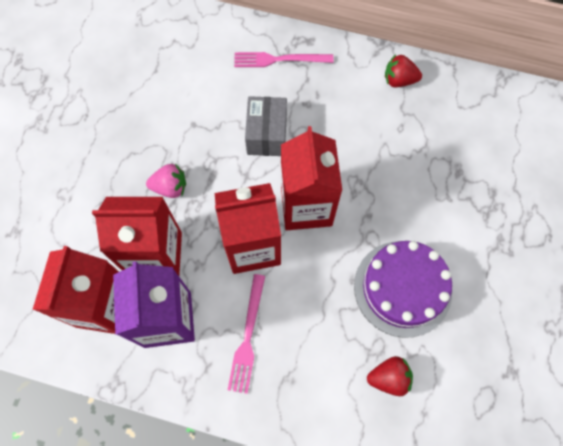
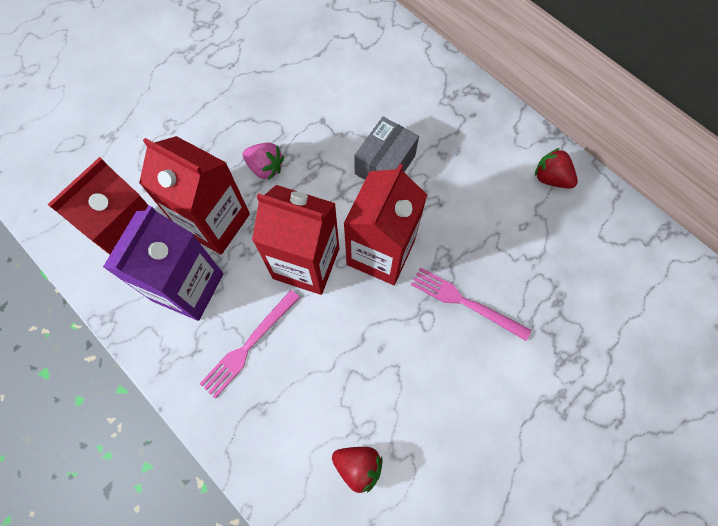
camera: 30 degrees right, 0 degrees up
pink fork [234,52,333,67] -> pink fork moved to [411,267,531,341]
purple cake [354,241,452,338] -> none

